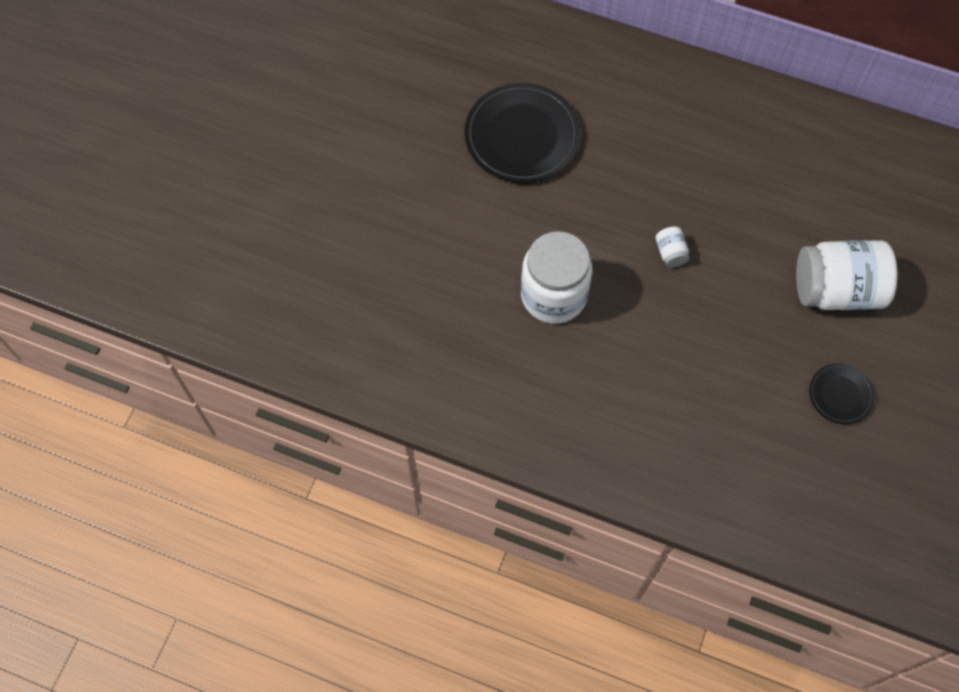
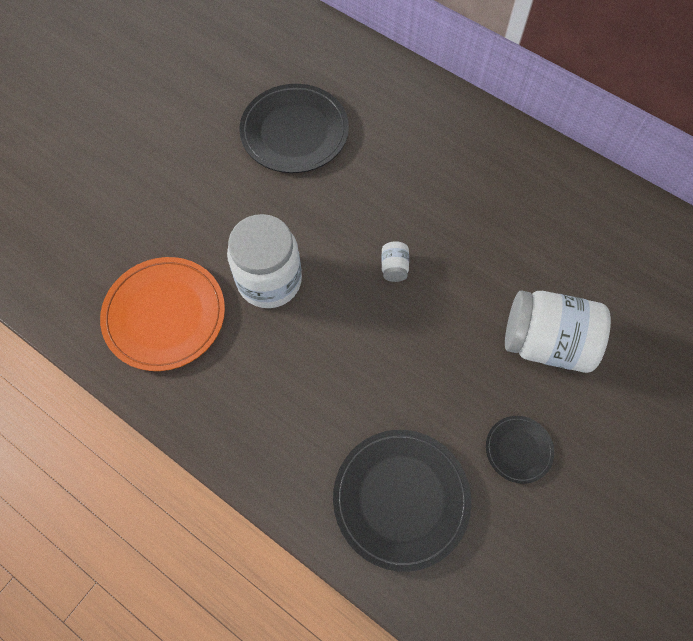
camera: 15 degrees right, 0 degrees up
none -> orange plate [100,257,225,371]
none -> black plate [333,430,471,572]

